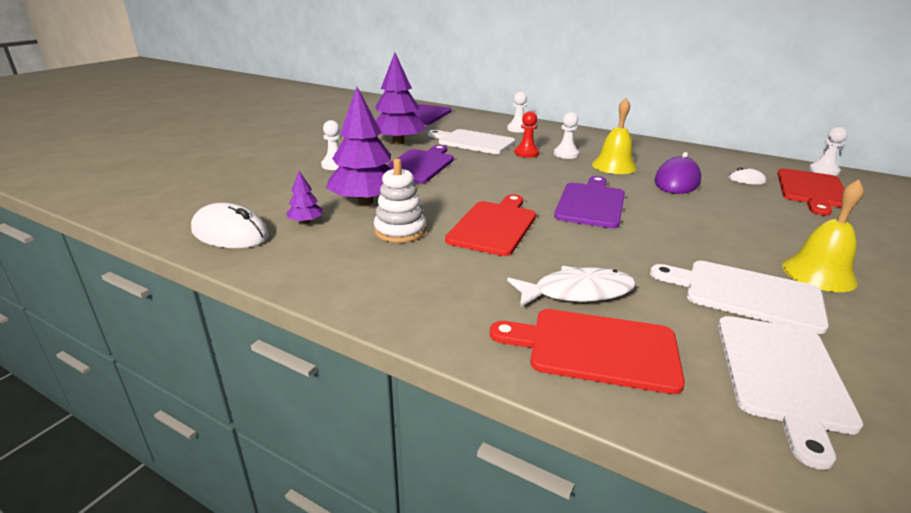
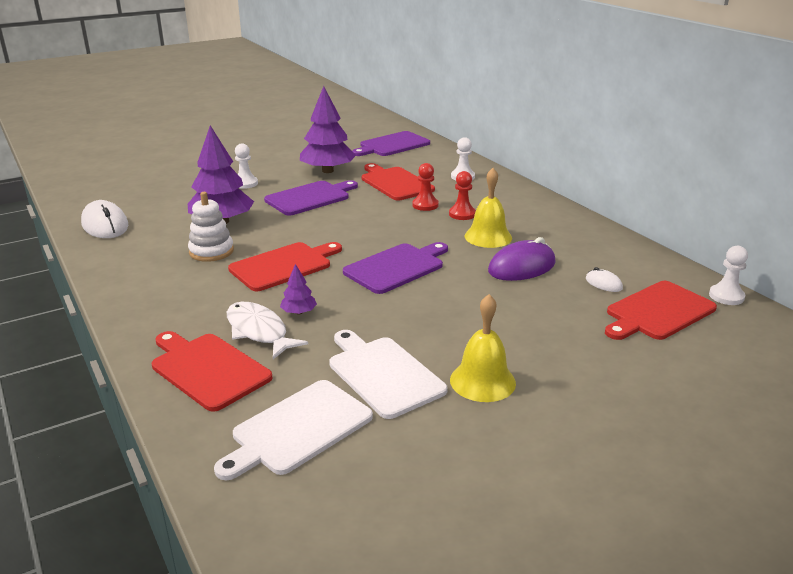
camera: 30 degrees right, 0 degrees up
purple tree [286,171,323,224] -> purple tree moved to [280,264,317,315]
white cutting board [428,129,515,154] -> red cutting board [362,163,435,200]
white fish [507,266,636,307] -> white fish turned 150 degrees counterclockwise [227,302,308,359]
white pawn [554,112,579,159] -> red pawn [449,171,476,220]

